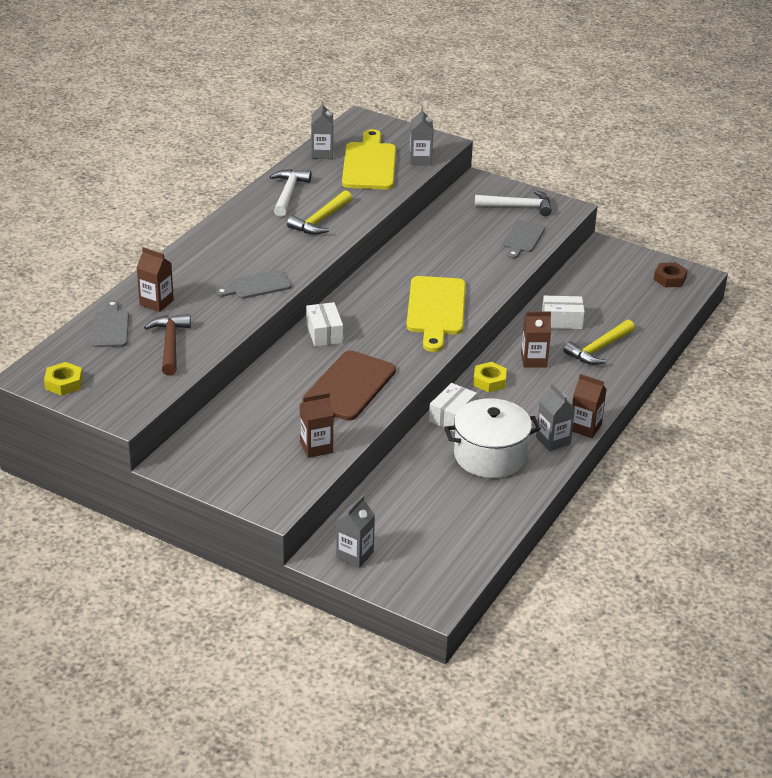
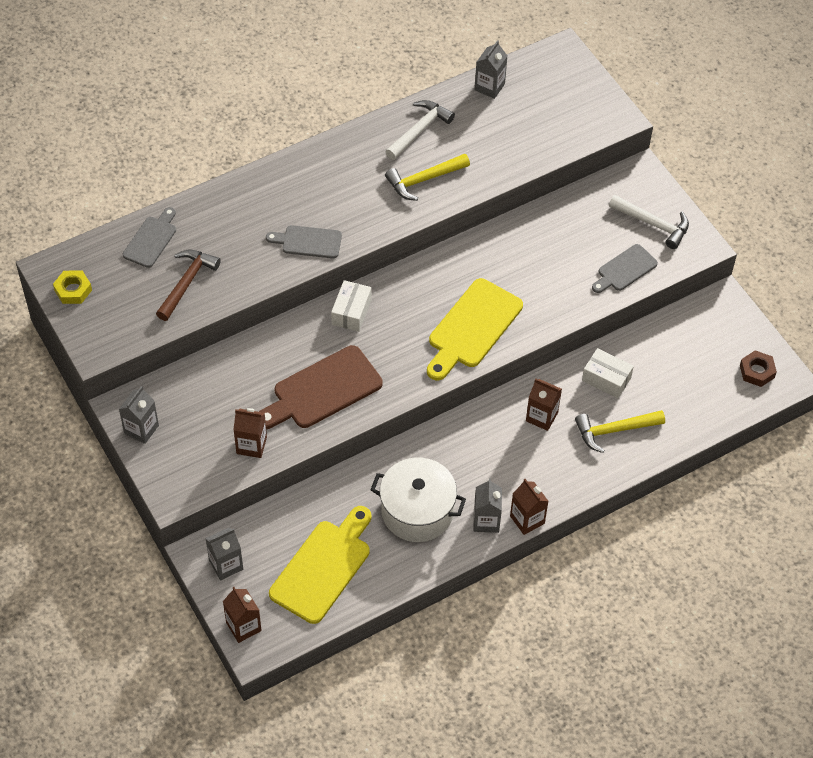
camera: 30 degrees right, 20 degrees up
brown carton [136,247,174,312] -> brown carton moved to [223,587,262,643]
yellow cutting board [342,129,396,190] -> yellow cutting board moved to [269,506,371,624]
grey carton [410,107,433,165] -> grey carton moved to [119,386,159,444]
white box [429,383,477,432] -> none
yellow nut [473,362,507,392] -> none

